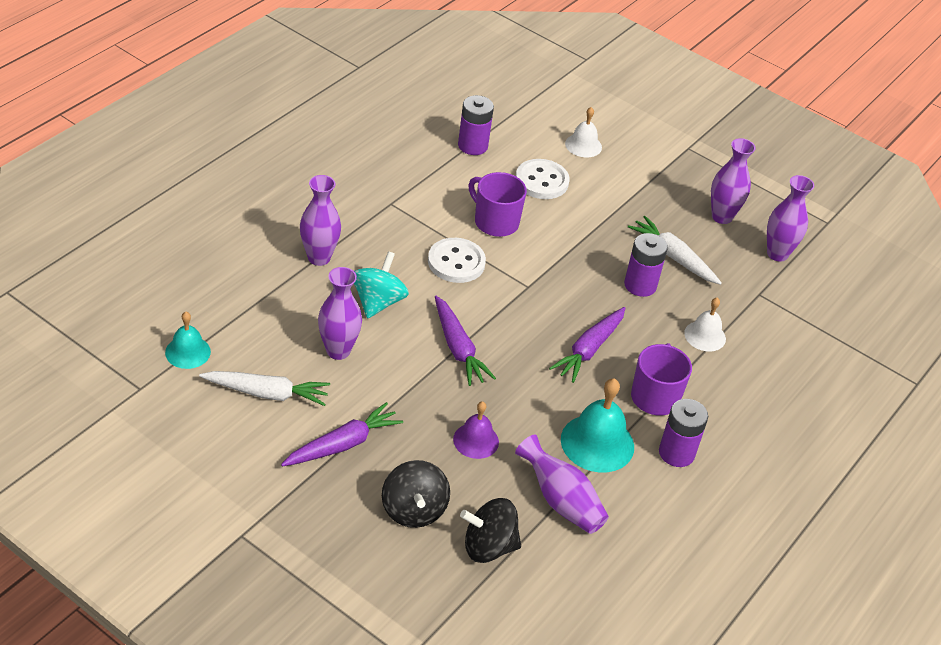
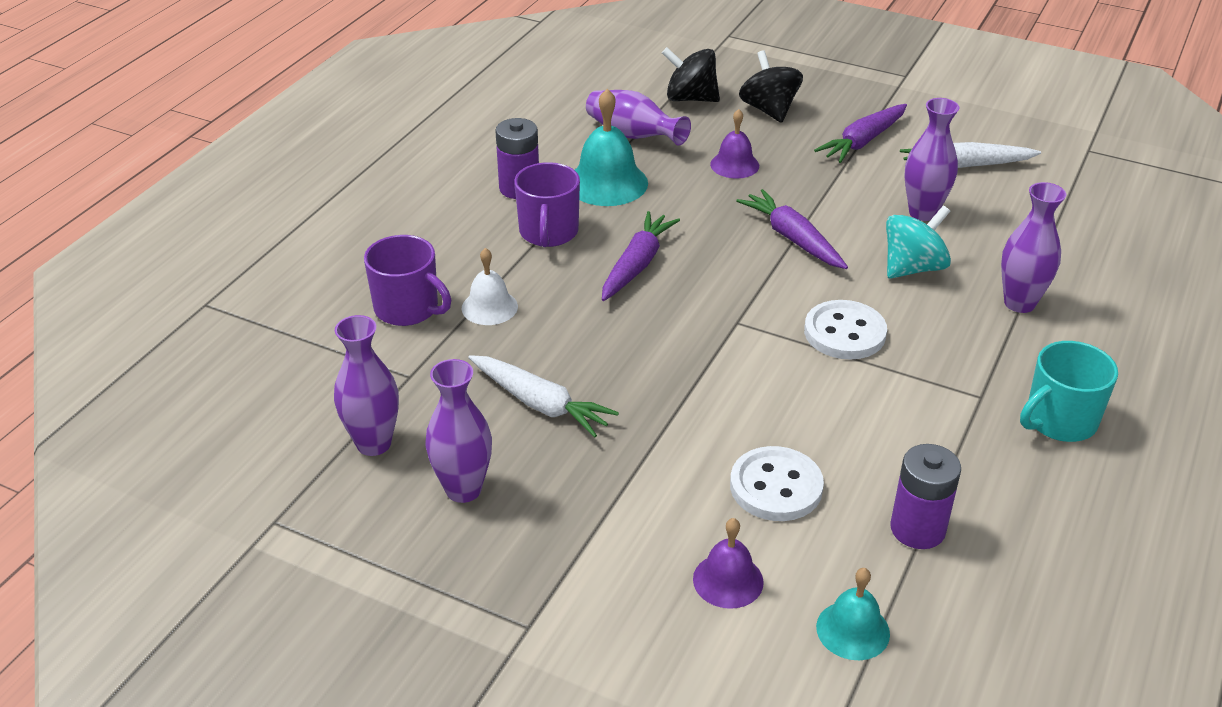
camera: 175 degrees right, 5 degrees down
turquoise bell [165,312,211,369] -> turquoise bell moved to [816,568,890,660]
turquoise spinning top [354,251,409,318] -> turquoise spinning top turned 135 degrees counterclockwise [886,206,951,279]
black spinning top [460,498,521,563] -> black spinning top turned 150 degrees counterclockwise [662,47,720,102]
purple mug [468,172,527,237] -> purple mug moved to [364,235,451,326]
white bell [565,107,602,157] -> purple bell [693,518,764,609]
purple battery [624,233,668,297] -> none
none -> turquoise mug [1020,341,1118,442]

